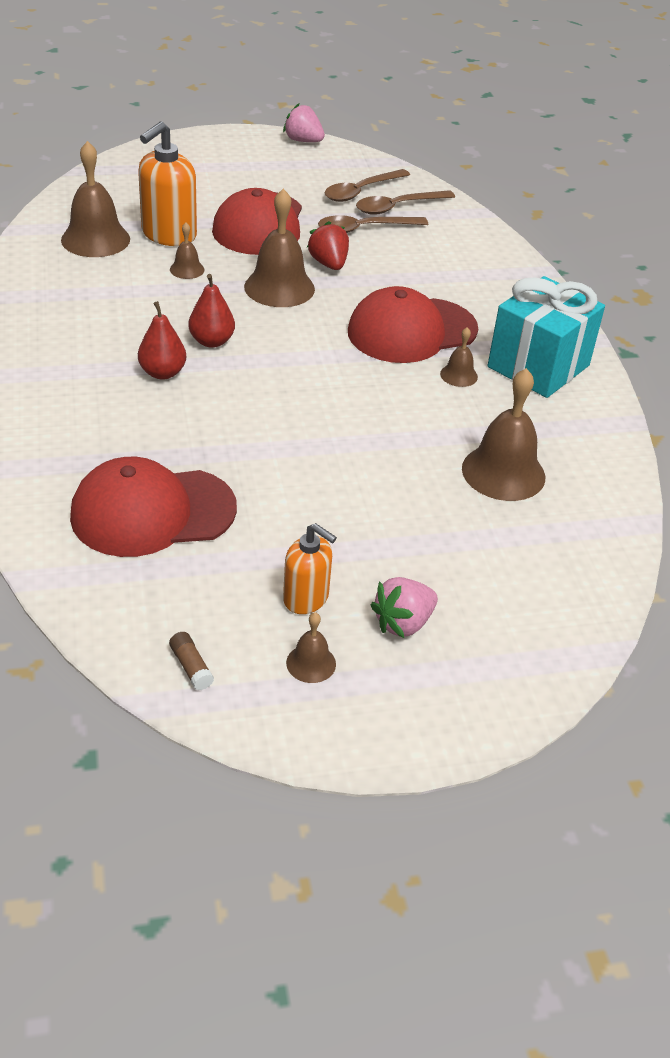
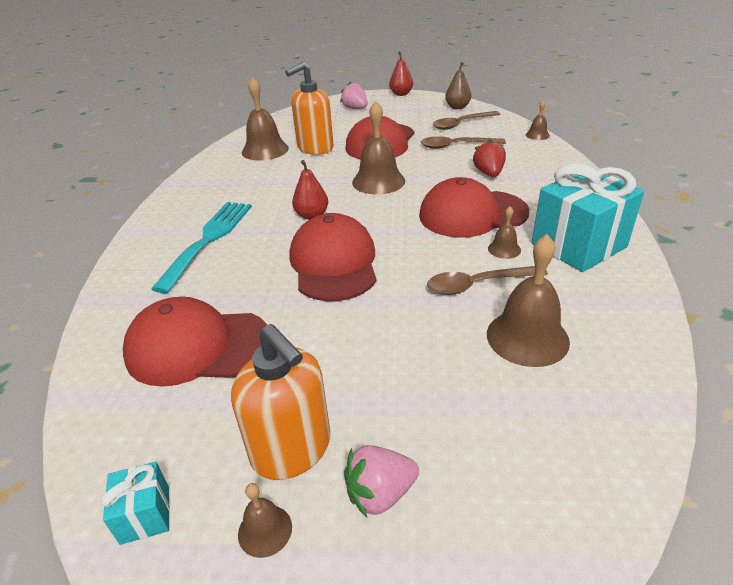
camera: 20 degrees right, 5 degrees down
red pear [138,301,186,380] -> red pear moved to [389,51,413,96]
brown glue stick [169,632,214,690] -> turquoise gift [101,462,170,545]
brown bell [170,223,204,279] -> brown bell moved to [526,100,550,140]
pink strawberry [283,104,325,142] -> pink strawberry moved to [340,81,368,109]
orange soap dispenser [283,523,337,614] -> orange soap dispenser [231,324,330,480], size x1.62
red strawberry [307,221,349,270] -> red strawberry moved to [473,139,506,177]
brown spoon [356,190,455,215] -> brown spoon moved to [427,266,548,295]
none -> turquoise fork [151,202,252,293]
none -> red cap [290,213,377,301]
none -> brown pear [445,62,471,109]

